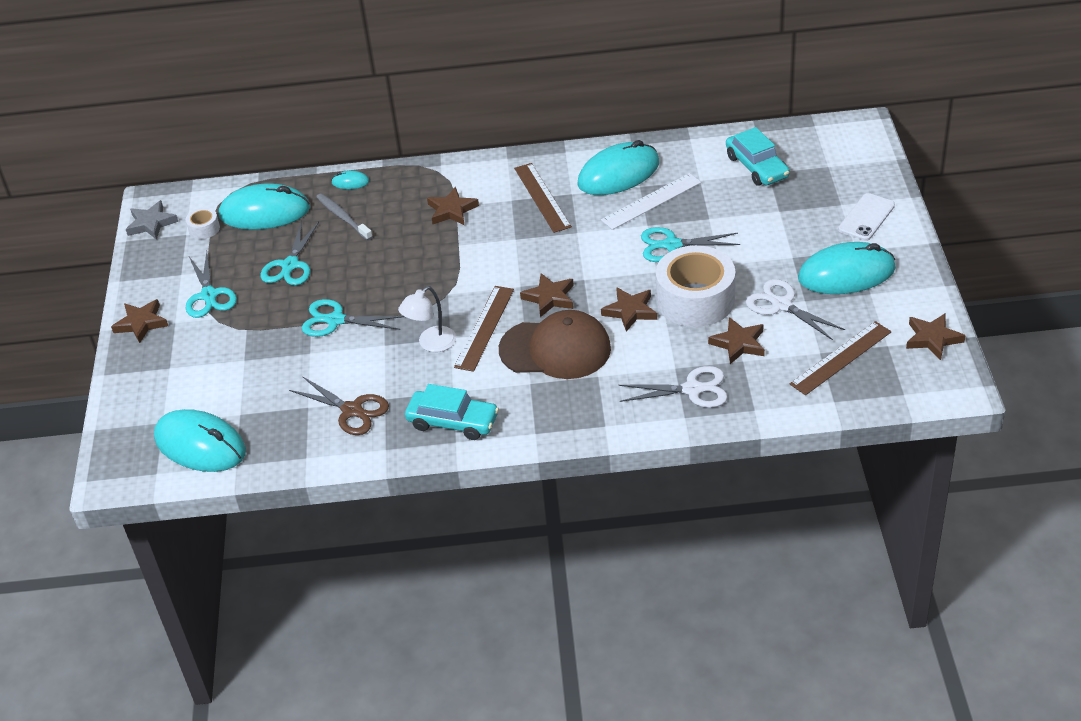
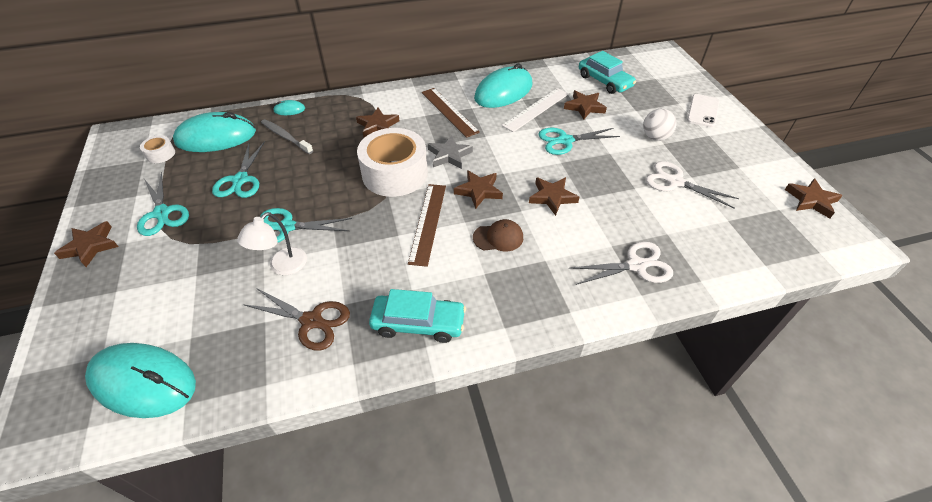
camera: 15 degrees left, 5 degrees up
grey star [126,200,178,240] -> grey star moved to [428,135,473,169]
white lamp [398,286,456,352] -> white lamp moved to [237,212,307,275]
brown cap [499,310,611,379] -> brown cap [473,219,523,251], size x0.49
white tape [656,245,735,327] -> white tape moved to [357,128,428,197]
brown star [708,317,765,364] -> brown star moved to [564,90,607,120]
brown ruler [790,321,891,395] -> none
turquoise mouse [798,242,896,294] -> none
none -> white ball [643,109,677,141]

